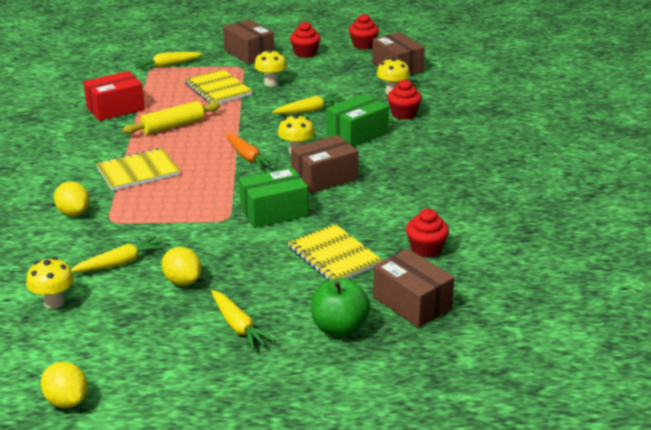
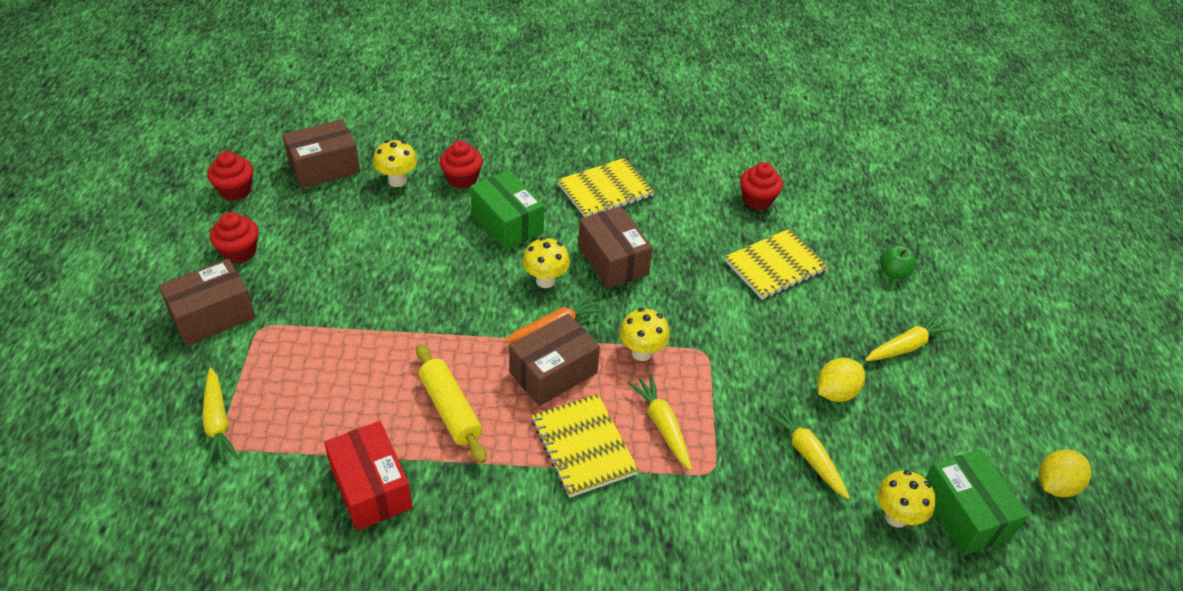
camera: 90 degrees left, 15 degrees up
yellow lemon [54,182,90,216] -> none
yellow notebook [184,69,253,103] -> yellow notebook moved to [558,158,655,217]
green box [239,167,308,228] -> green box moved to [925,449,1029,555]
yellow mushroom [254,49,287,86] -> yellow mushroom moved to [619,308,670,361]
yellow carrot [272,93,345,114] -> yellow carrot moved to [627,374,692,470]
green apple [311,278,371,336] -> green apple [880,245,916,279], size x0.61
brown box [373,249,454,328] -> brown box moved to [509,314,600,406]

